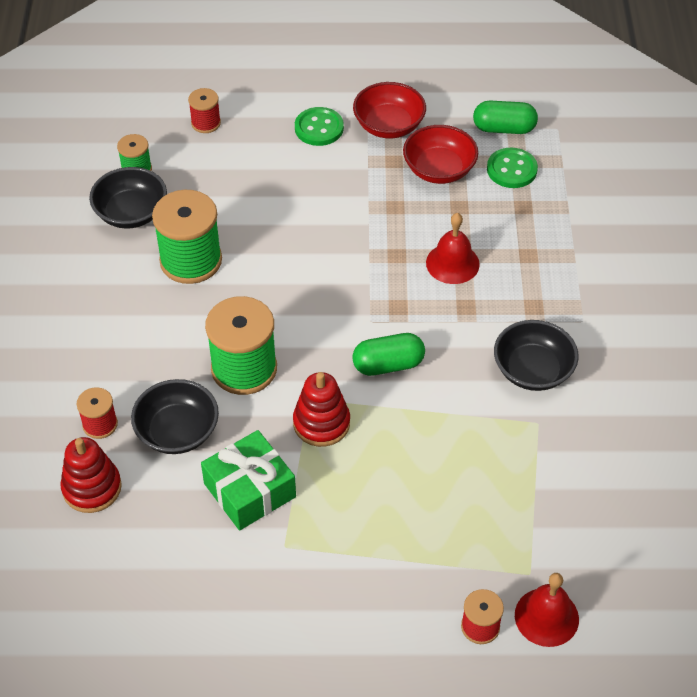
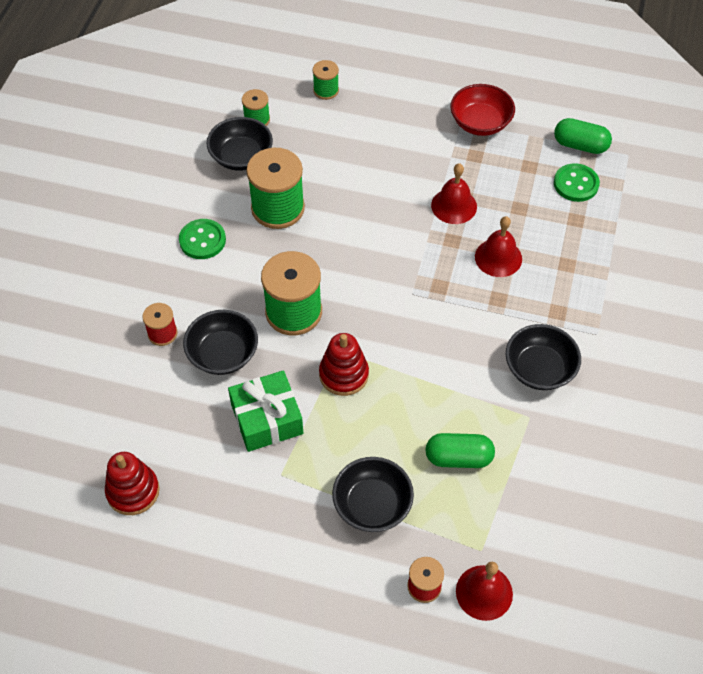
camera: 15 degrees right, 5 degrees up
red stacking toy [61,437,122,513] -> red stacking toy moved to [105,452,160,515]
red spool [188,88,221,133] -> green spool [313,60,339,100]
green button [295,107,344,146] -> green button moved to [179,219,226,259]
green capsule [352,333,425,376] -> green capsule moved to [425,433,495,468]
red bowl [403,125,478,184] -> none
none -> black bowl [332,457,414,532]
none -> red bell [431,163,477,224]

